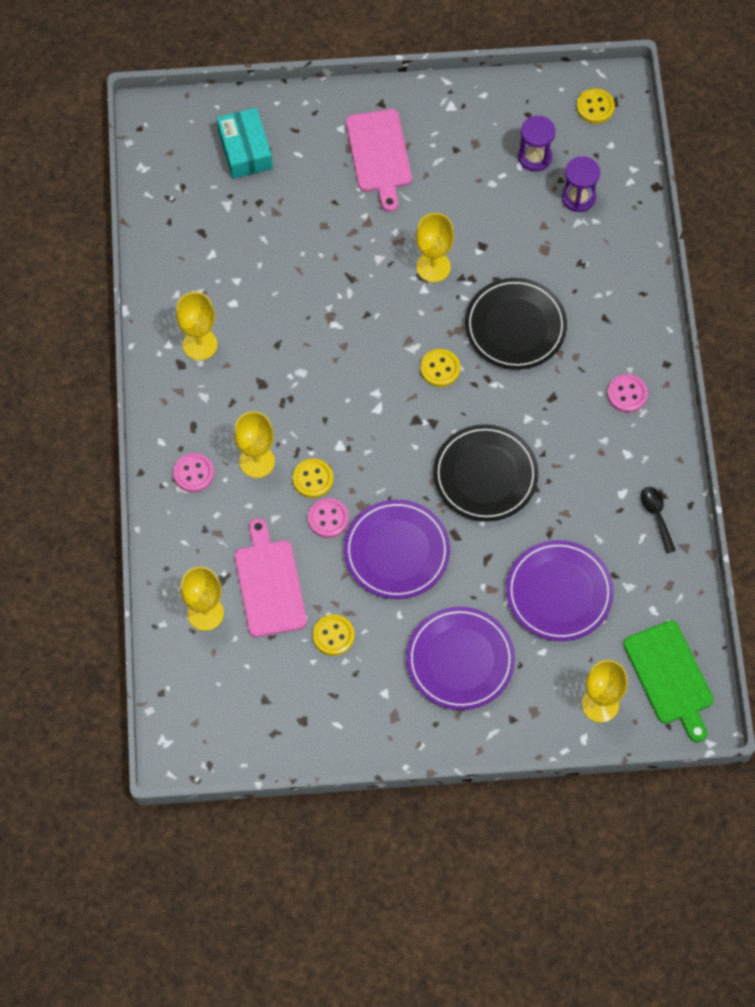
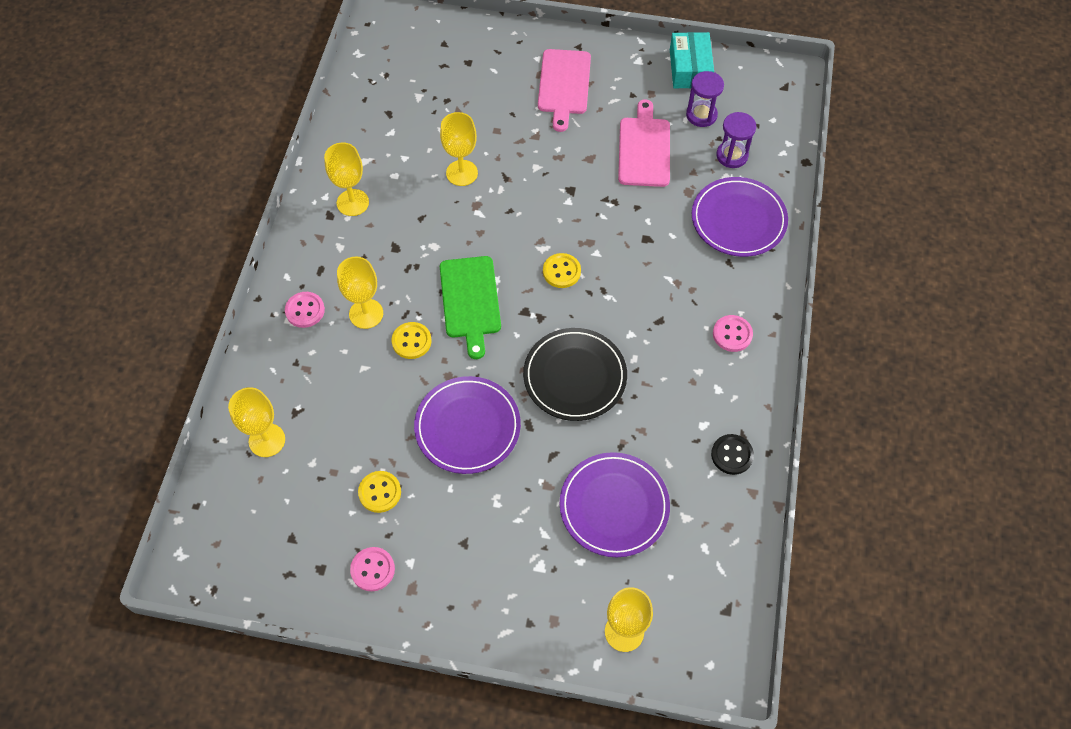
camera: 15 degrees right, 5 degrees down
turquoise box [217,108,273,179] -> turquoise box moved to [670,32,714,88]
pink cutting board [235,518,307,637] -> pink cutting board moved to [618,99,670,187]
pink button [308,498,349,538] -> pink button moved to [350,547,395,591]
purple plate [406,607,515,710] -> purple plate moved to [692,177,788,257]
yellow goblet [416,213,454,282] -> yellow goblet moved to [440,112,478,186]
black plate [465,278,567,370] -> none
yellow button [576,88,615,124] -> none
green cutting board [623,621,713,742] -> green cutting board moved to [440,256,501,359]
black spoon [641,487,676,553] -> black button [711,434,754,475]

